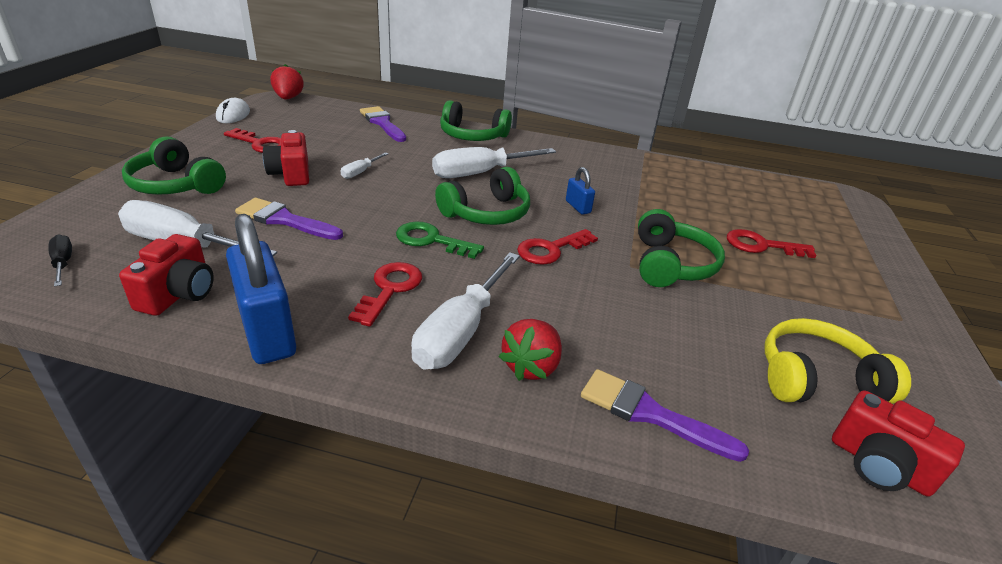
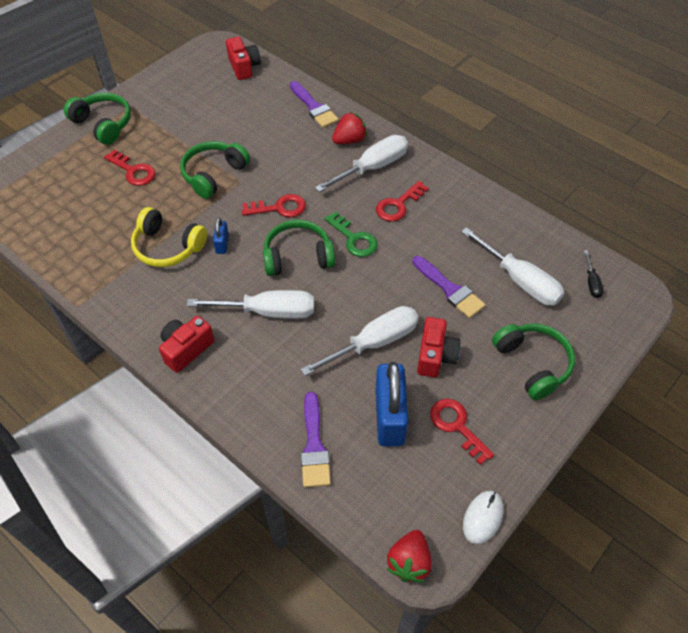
camera: 150 degrees left, 20 degrees up
red camera [119,234,214,316] -> red camera moved to [159,316,214,373]
blue padlock [226,214,296,364] -> blue padlock moved to [375,362,408,446]
white screwdriver [341,152,388,179] -> white screwdriver [301,306,419,376], size x2.14
green headphones [440,100,512,141] -> green headphones moved to [64,93,131,145]
yellow headphones [765,318,911,404] -> yellow headphones moved to [131,207,207,267]

